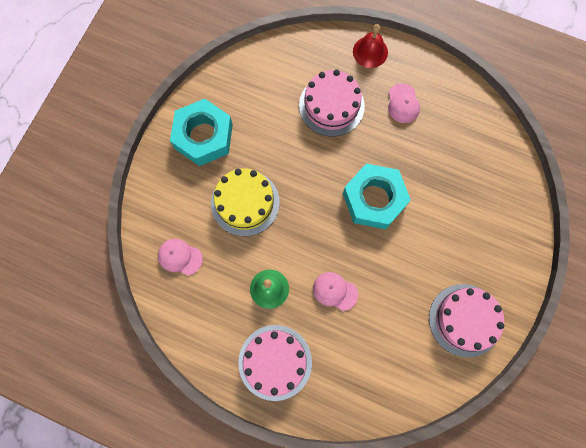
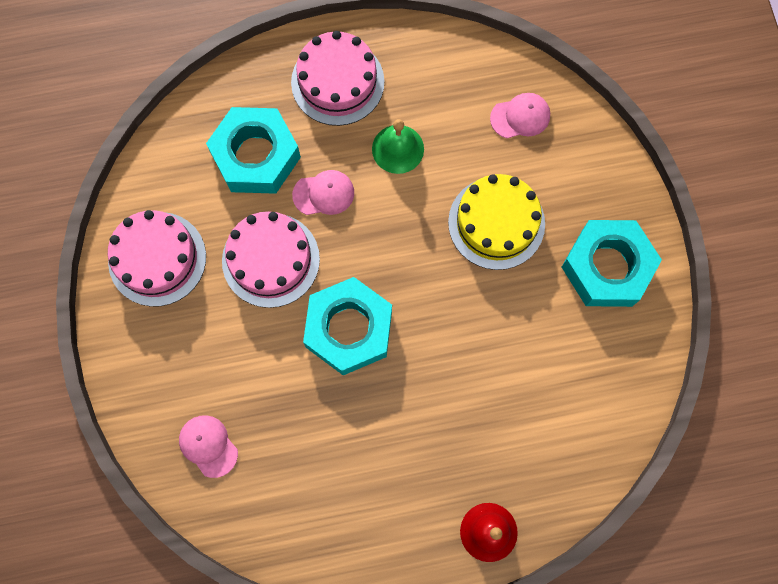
camera: 145 degrees right, 0 degrees up
pink cake [299,70,365,137] -> pink cake moved to [222,211,320,308]
pink cap [388,83,420,123] -> pink cap moved to [179,415,238,478]
none -> turquoise nut [206,107,301,194]

